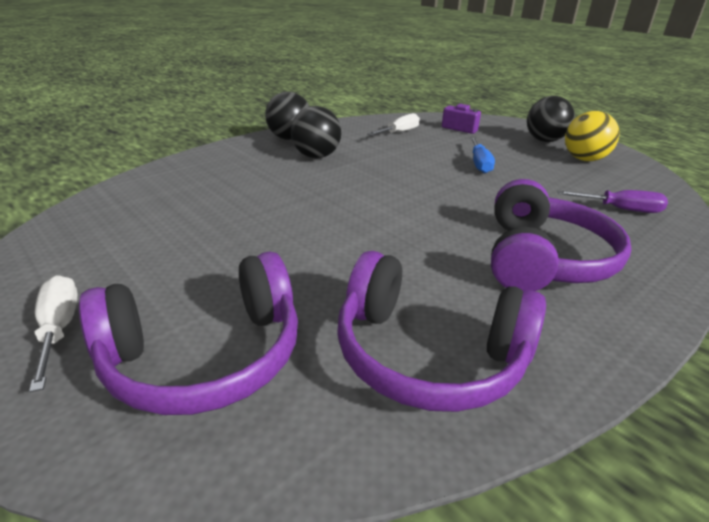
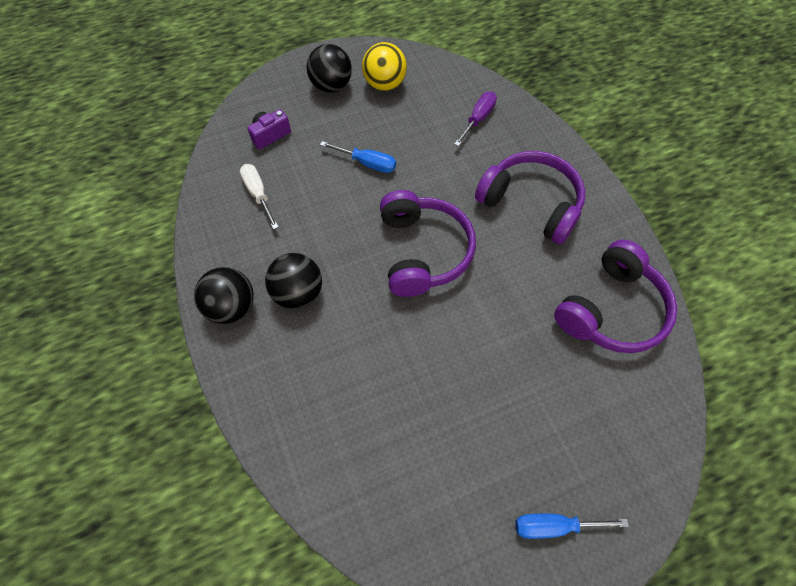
camera: 70 degrees left, 30 degrees up
white screwdriver [29,275,78,392] -> blue screwdriver [515,514,629,539]
purple headphones [79,252,298,415] -> purple headphones moved to [380,190,476,297]

